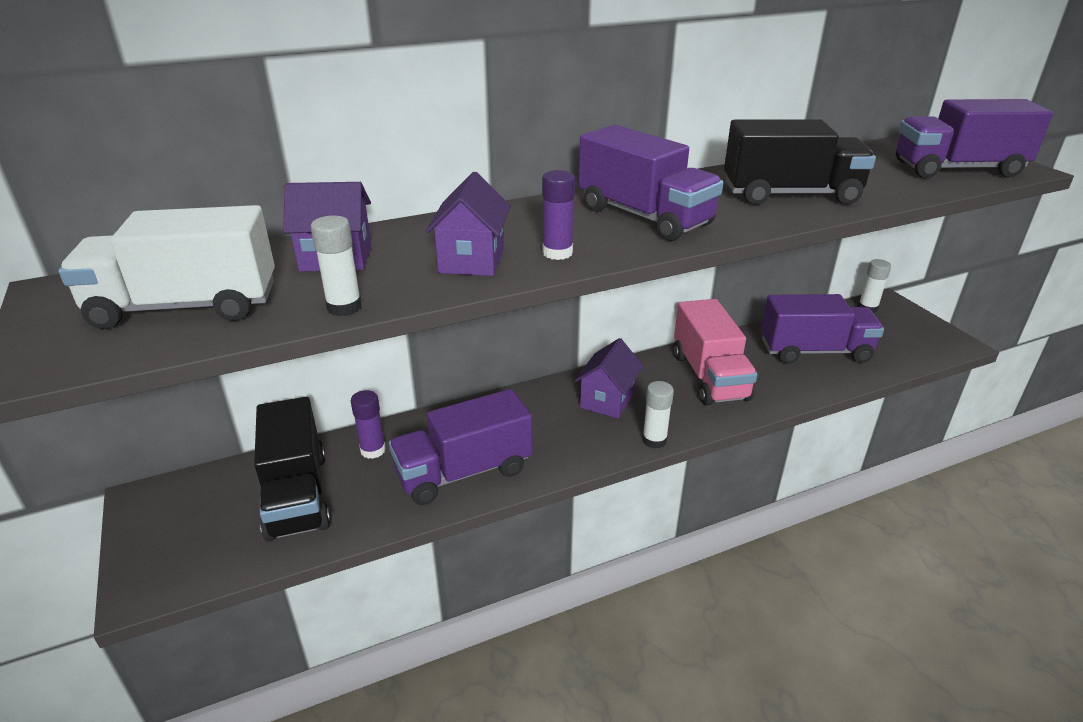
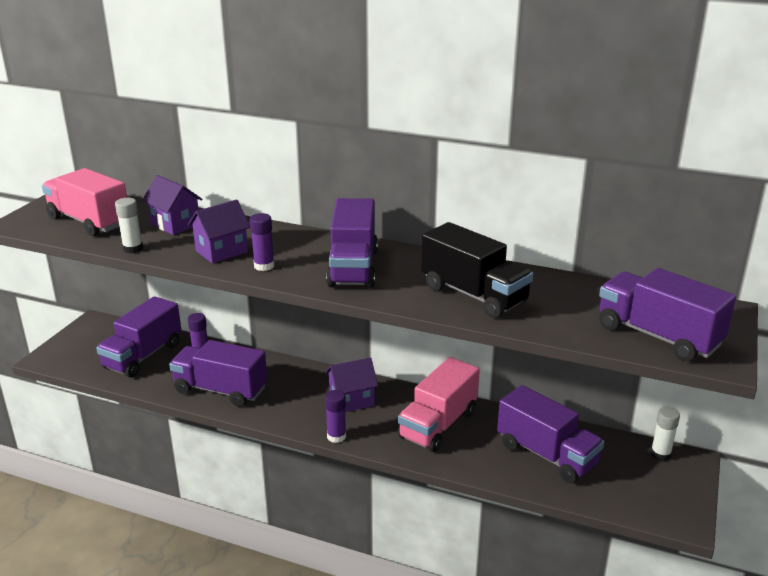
camera: 45 degrees right, 5 degrees down
white truck [59,205,275,329] -> pink truck [42,168,127,236]
black truck [254,397,331,542] -> purple truck [96,296,181,378]
white glue stick [642,381,674,449] -> purple glue stick [325,390,346,443]

